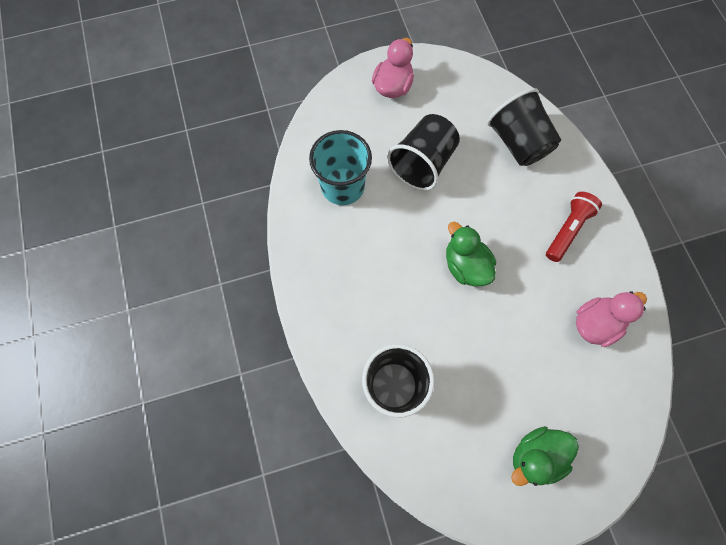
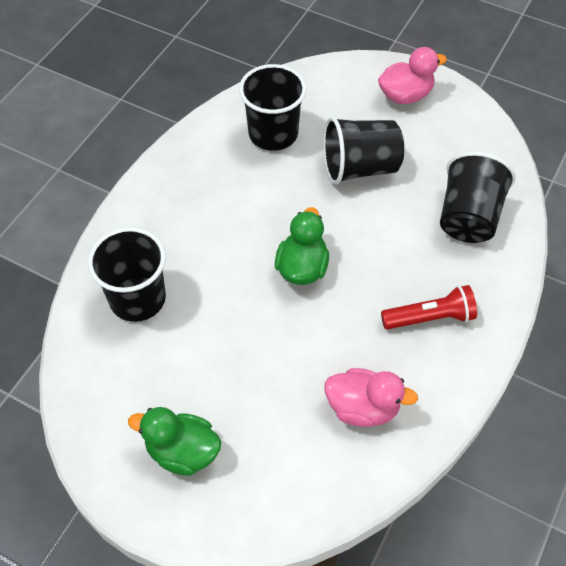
camera: 45 degrees right, 15 degrees down
turquoise cup [309,130,372,205] -> black cup [239,64,306,151]

